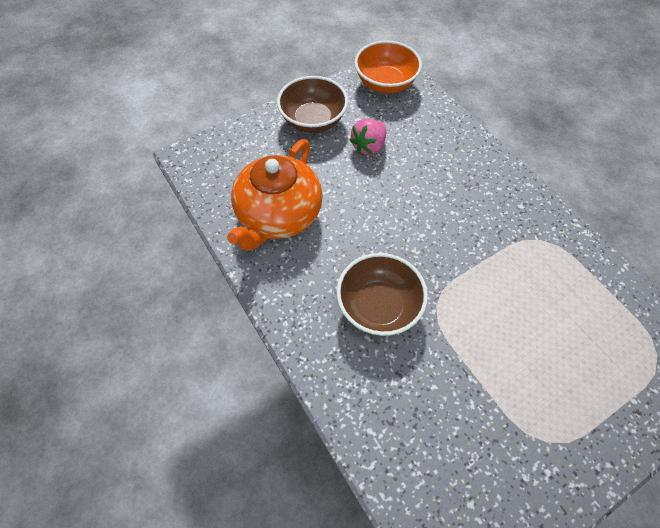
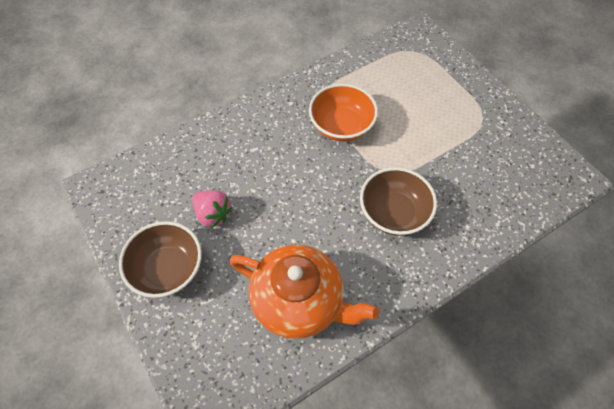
camera: 90 degrees left, 0 degrees up
orange bowl [355,40,422,93] -> orange bowl moved to [309,84,378,142]

